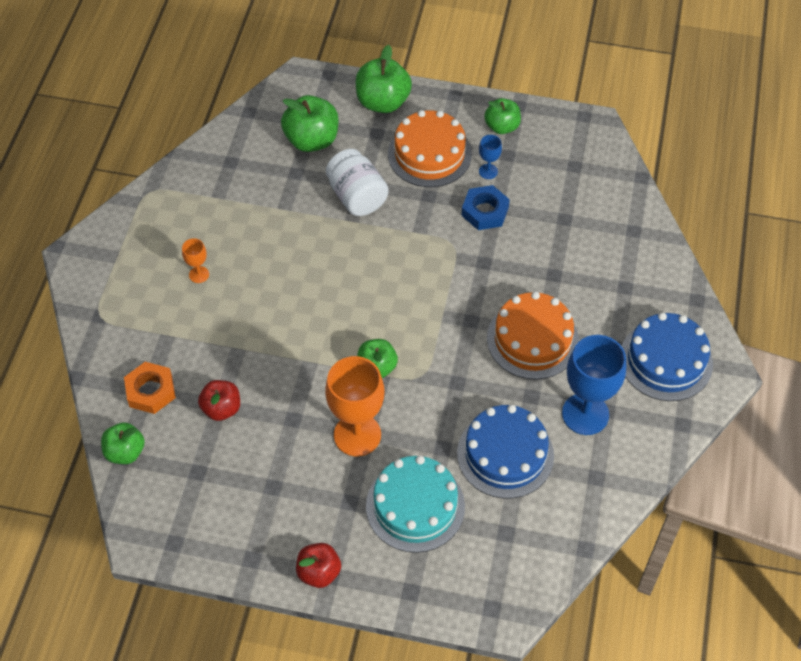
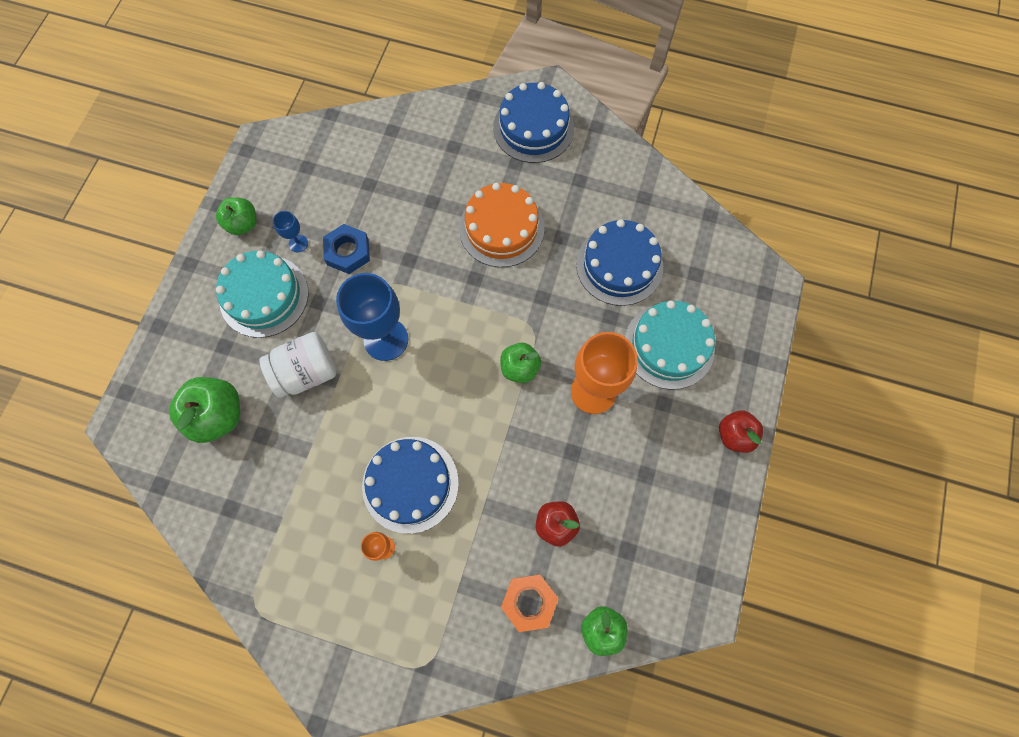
camera: 85 degrees left, 15 degrees up
green apple [356,45,412,113] -> none
orange cake [388,110,472,187] -> turquoise cake [216,250,308,338]
blue goblet [562,335,626,435] -> blue goblet moved to [336,273,408,361]
none -> blue cake [362,437,459,534]

